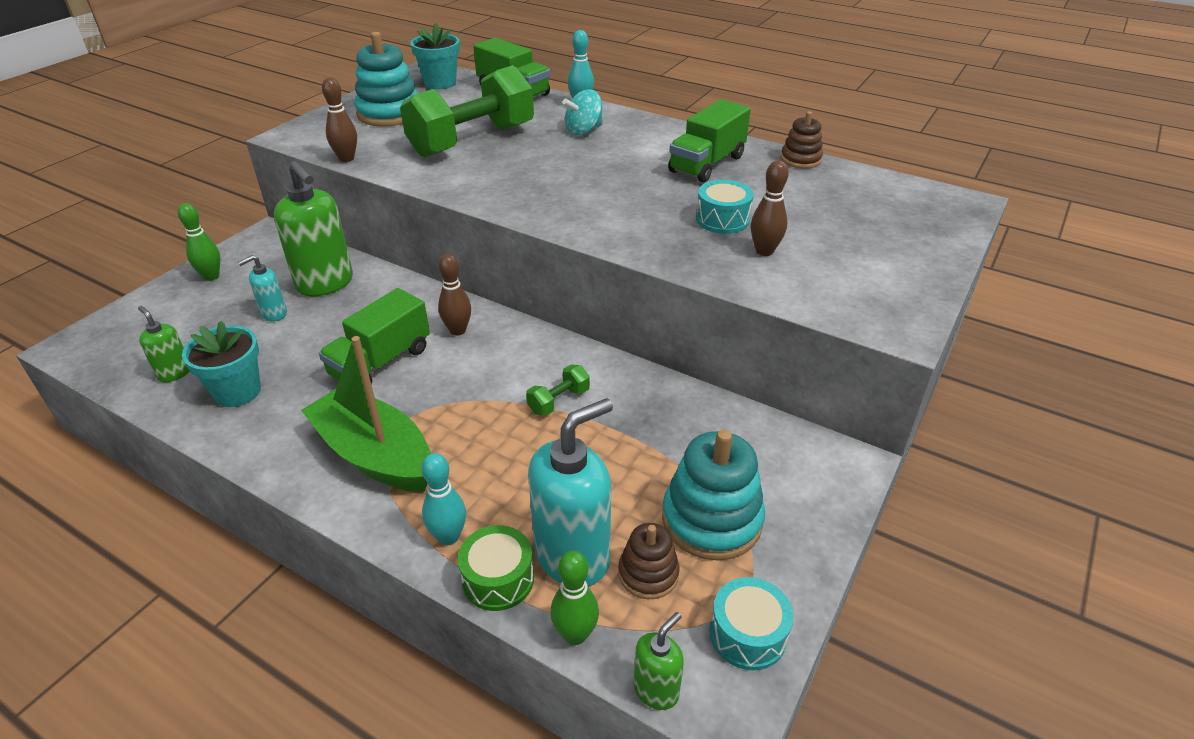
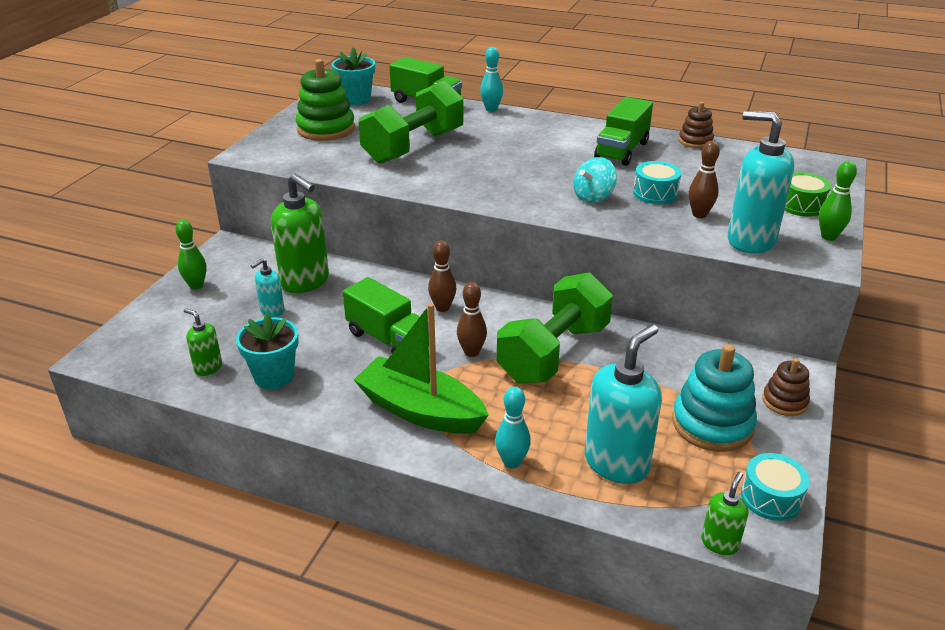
camera: 10 degrees left, 5 degrees down
green truck [319,288,430,384] -> green truck turned 75 degrees counterclockwise [343,277,429,354]
brown bowling pin [322,78,357,162] -> brown bowling pin moved to [457,282,487,357]
turquoise stacking toy [354,32,418,127] -> green stacking toy [296,59,355,141]
green drum [458,525,534,611] -> green drum moved to [785,172,831,217]
green dumbbell [526,365,590,416] -> green dumbbell [497,272,613,384], size x2.48
green bowling pin [550,551,599,645] -> green bowling pin moved to [819,161,857,241]
turquoise spinning top [563,89,603,136] -> turquoise spinning top moved to [574,157,617,203]
brown stacking toy [618,523,679,599] -> brown stacking toy moved to [762,358,810,416]
none -> turquoise soap dispenser [728,111,794,254]

